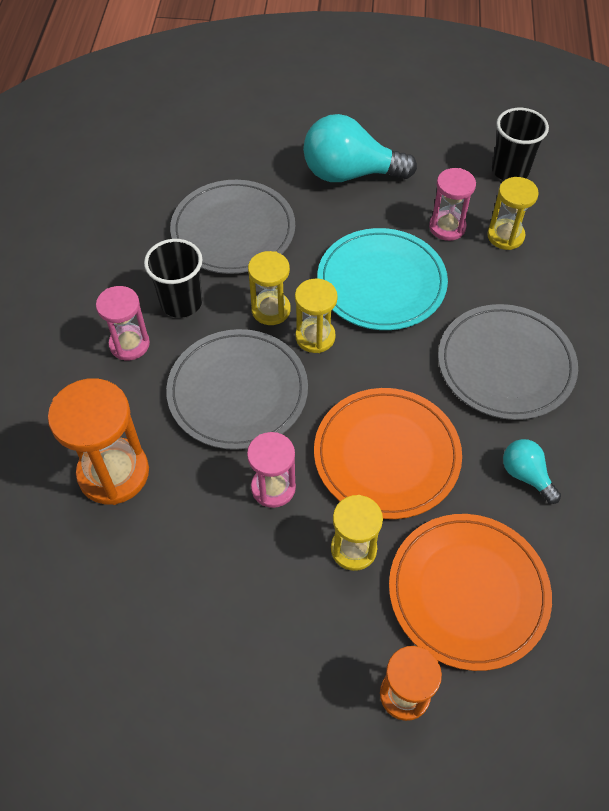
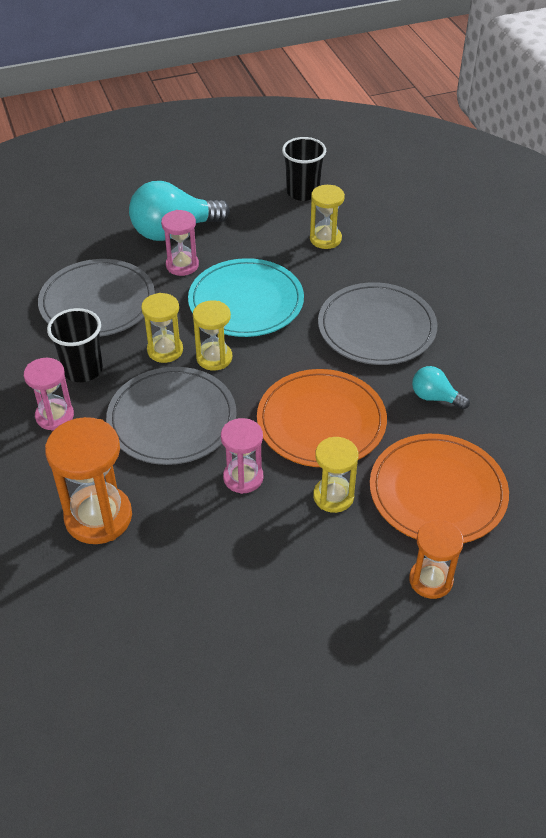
camera: 25 degrees left, 10 degrees down
pink hourglass [429,168,476,241] -> pink hourglass moved to [161,210,199,276]

